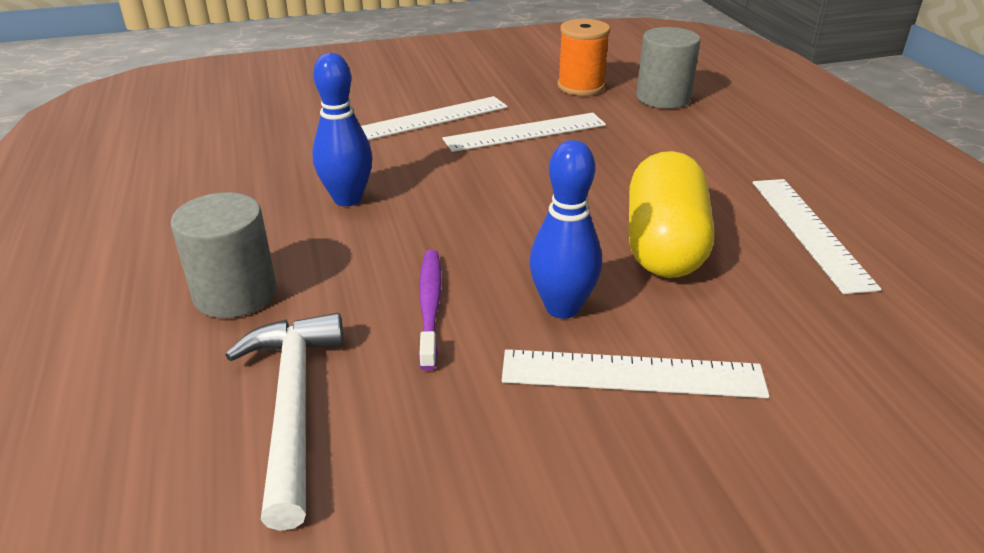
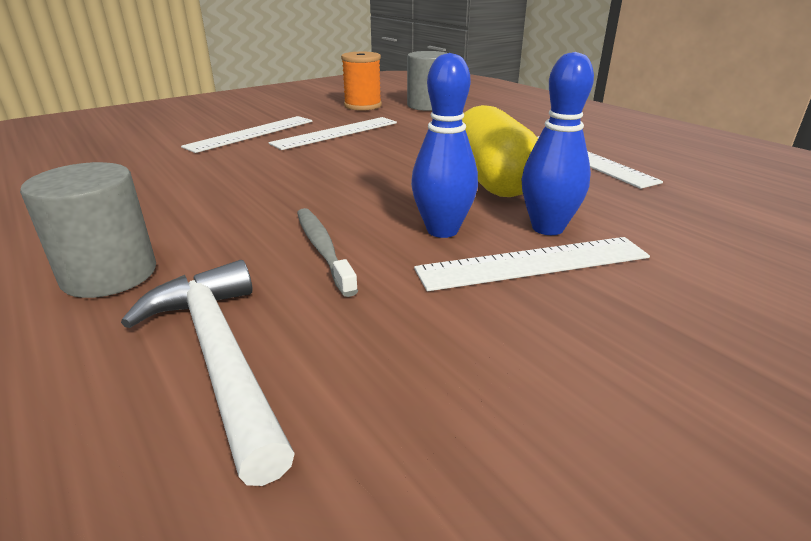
camera: 20 degrees left, 5 degrees down
blue bowling pin [312,53,373,206] -> blue bowling pin moved to [521,52,594,235]
purple toothbrush [419,250,442,371] -> grey toothbrush [297,208,358,297]

